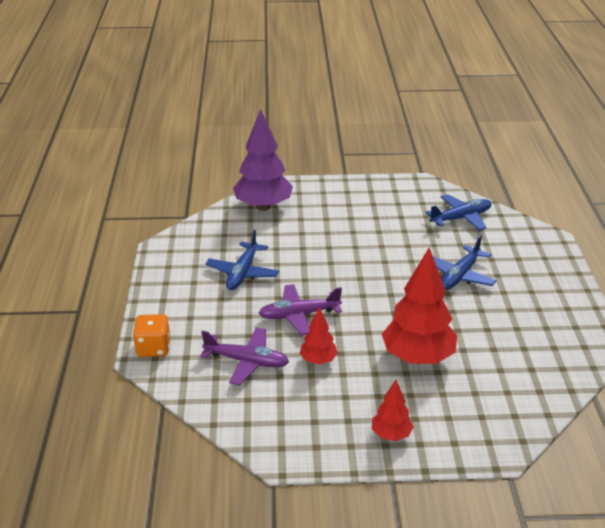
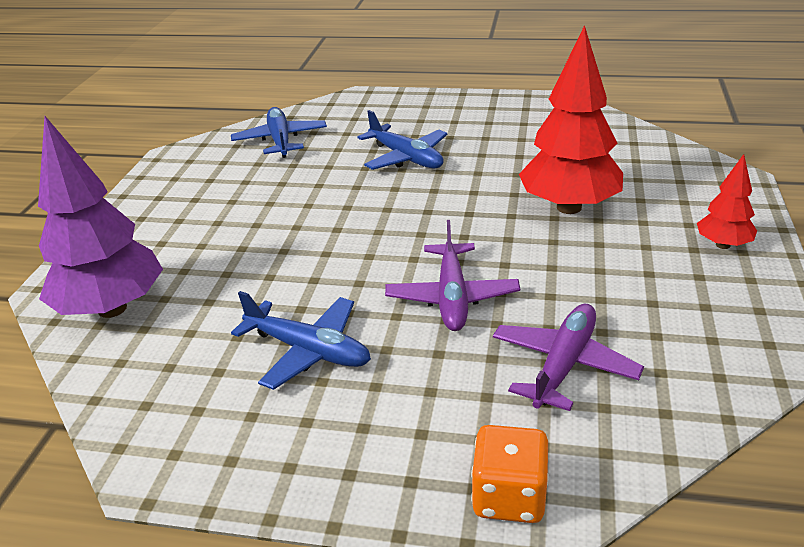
camera: 75 degrees left, 0 degrees up
red tree [299,307,338,364] -> none

